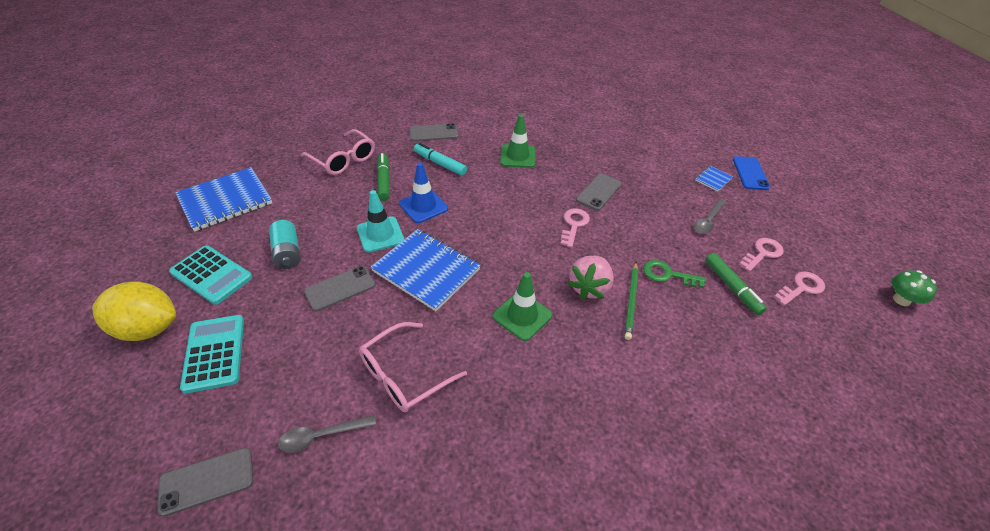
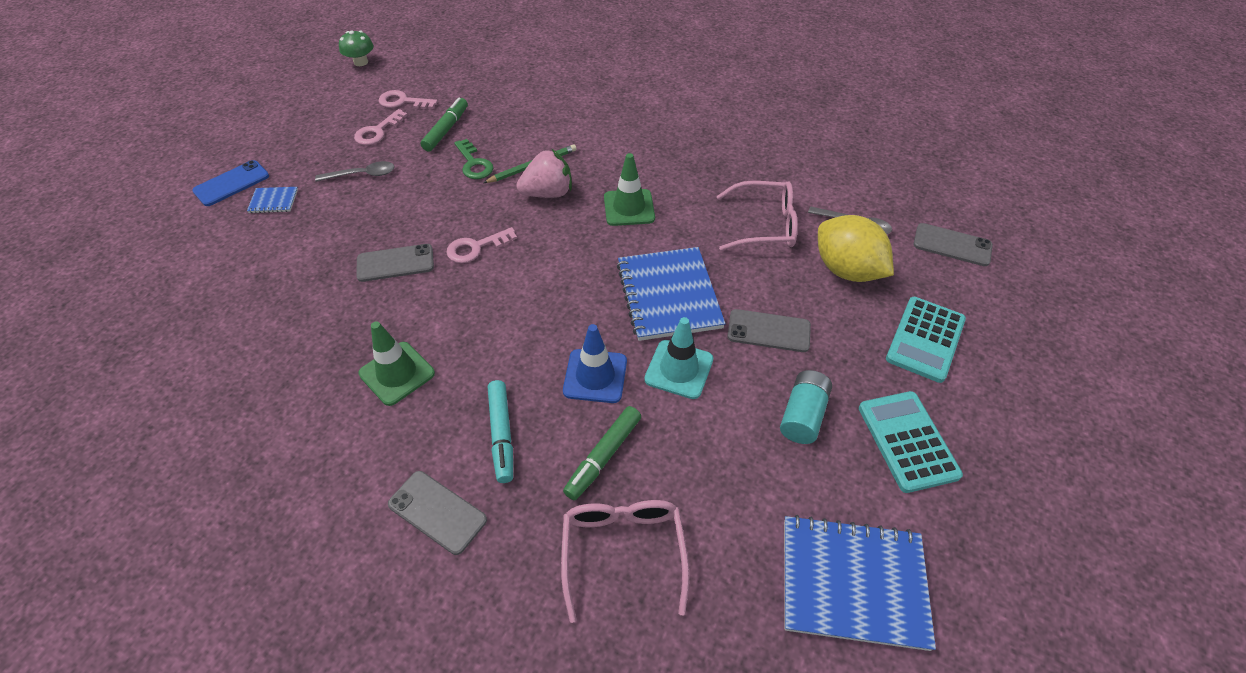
camera: 135 degrees left, 5 degrees up
yellow lemon [92,281,176,341] -> yellow lemon moved to [818,215,894,282]
pink key [739,238,784,272] -> pink key turned 60 degrees counterclockwise [354,109,408,145]

